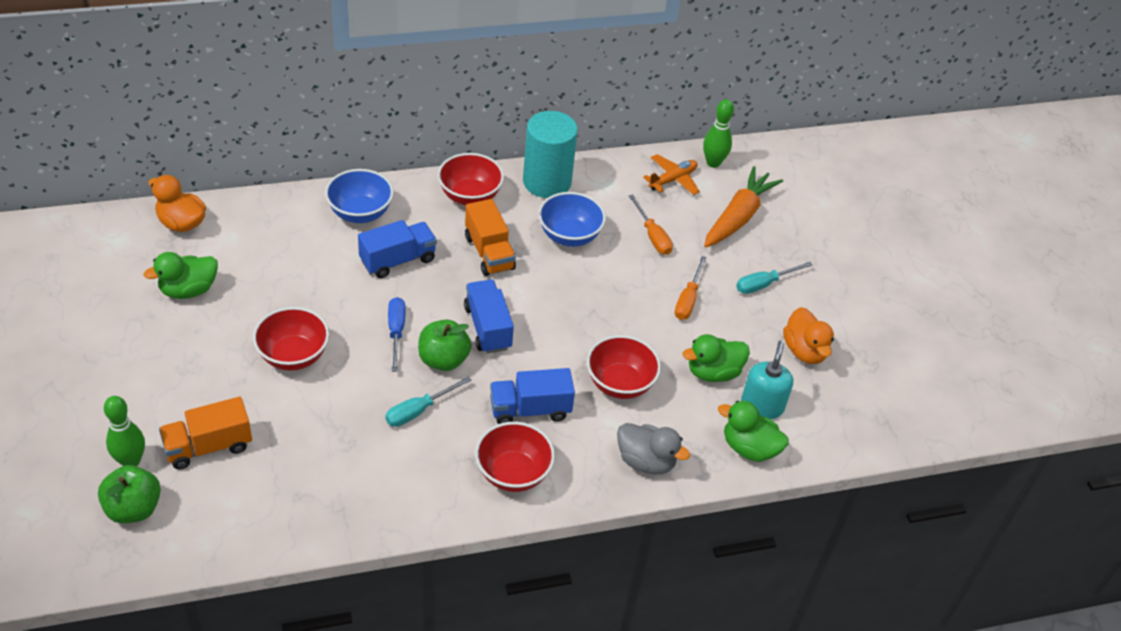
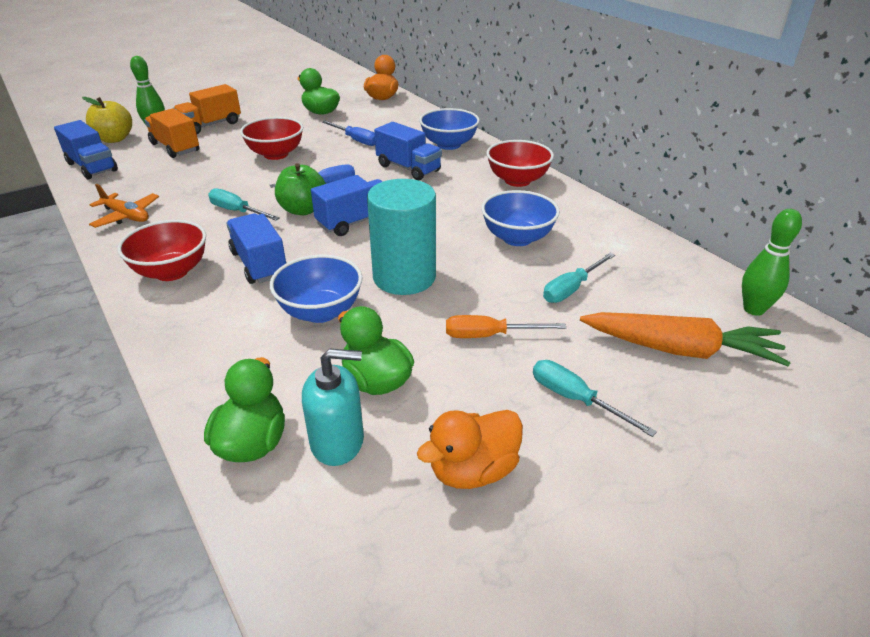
camera: 75 degrees right, 10 degrees down
green apple [98,465,161,523] -> yellow apple [82,97,132,143]
orange truck [465,199,516,276] -> orange truck moved to [174,84,241,134]
turquoise cylinder [523,111,578,198] -> turquoise cylinder moved to [367,179,436,295]
red bowl [587,335,661,399] -> blue bowl [270,255,362,323]
grey duck [617,423,690,474] -> none
orange screwdriver [629,194,673,255] -> turquoise screwdriver [543,253,615,303]
orange plane [643,154,700,195] -> orange plane moved to [89,184,159,228]
none -> blue truck [54,120,118,179]
none -> blue screwdriver [322,121,375,146]

